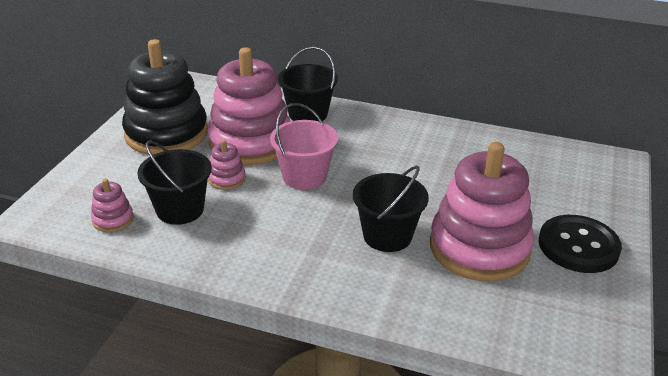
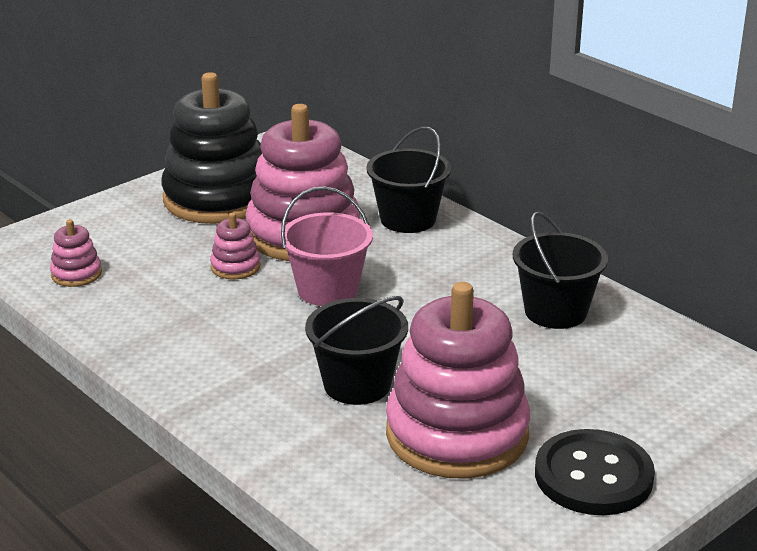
camera: 30 degrees right, 5 degrees down
black bucket [137,140,212,225] -> black bucket moved to [513,211,608,329]

